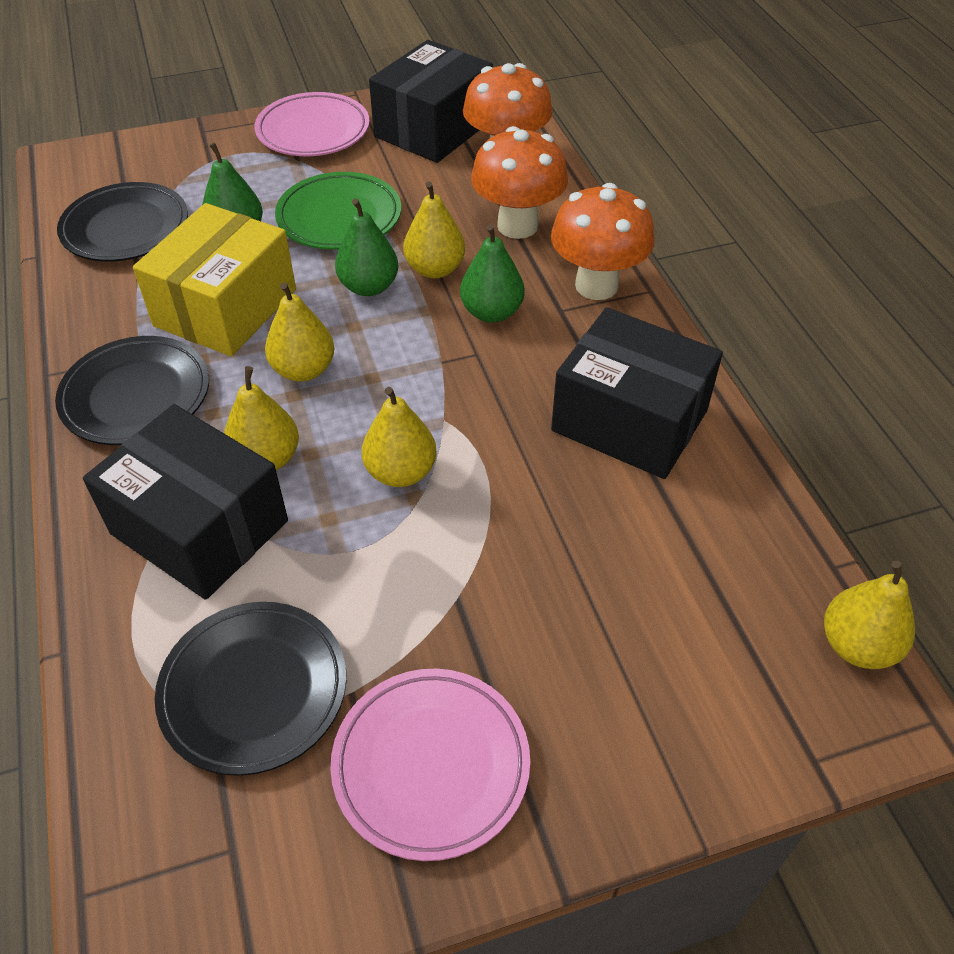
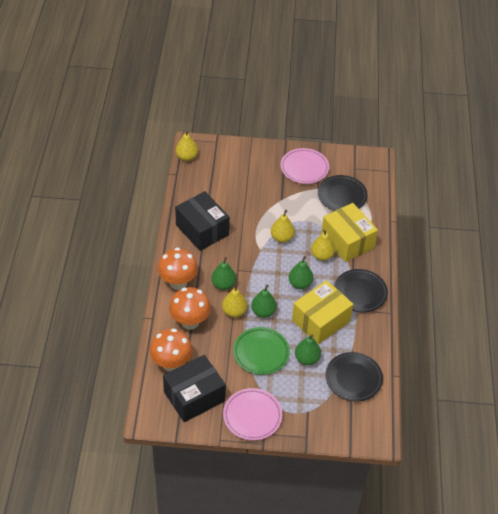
camera: 160 degrees left, 0 degrees up
black box [83,404,288,600] -> yellow box [321,203,378,262]
yellow pear [265,283,335,382] -> green pear [289,256,313,289]

